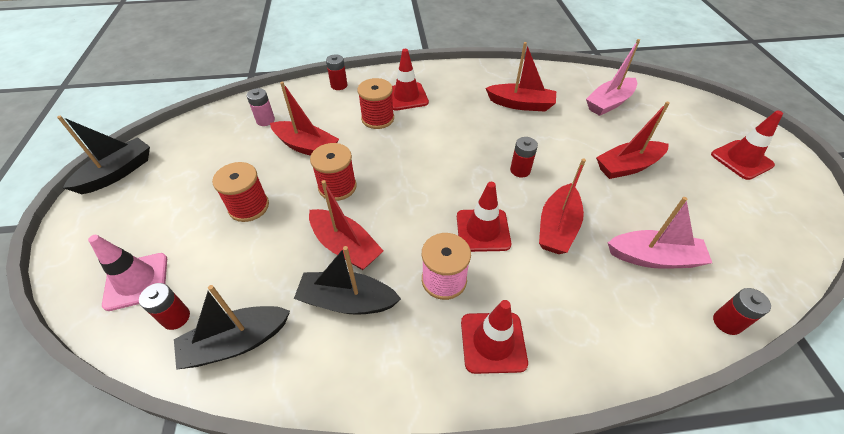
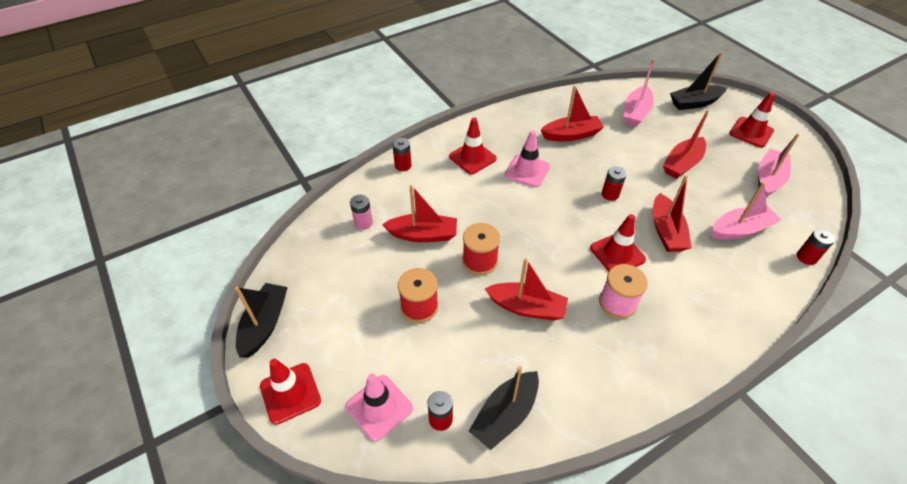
camera: 25 degrees left, 0 degrees up
black boat [294,246,401,315] -> black boat moved to [670,52,727,110]
red spool [357,78,394,129] -> none
red traffic cone [461,300,528,374] -> red traffic cone moved to [260,359,321,425]
none -> pink traffic cone [505,130,550,187]
none -> pink boat [758,133,799,197]

